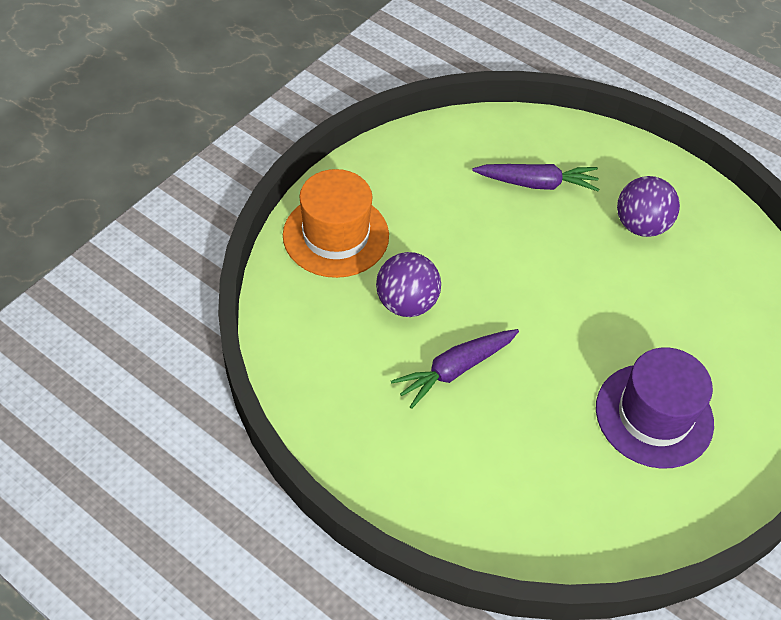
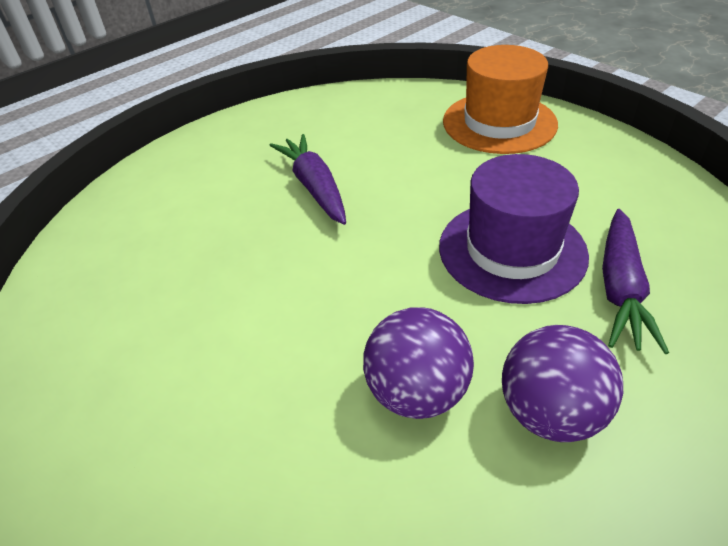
camera: 105 degrees right, 10 degrees down
purple ball [376,252,441,317] -> purple ball moved to [363,307,474,419]
purple hat [596,347,714,469] -> purple hat moved to [439,154,589,304]

